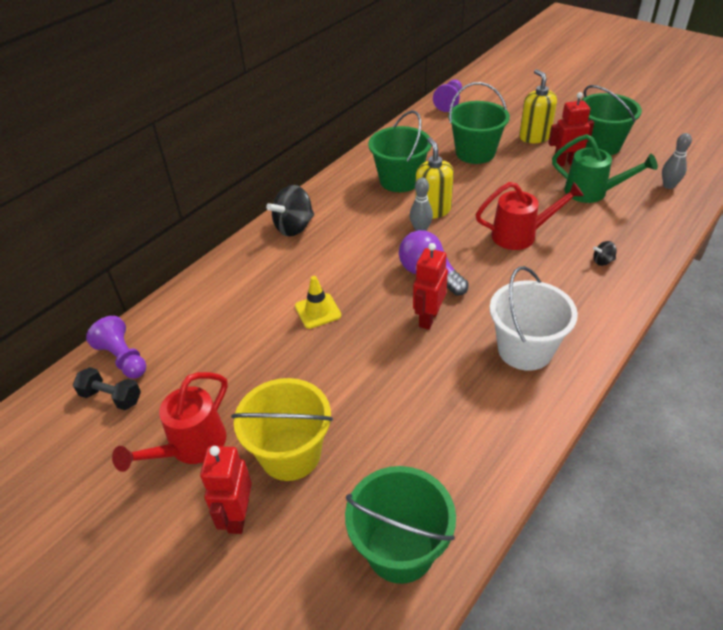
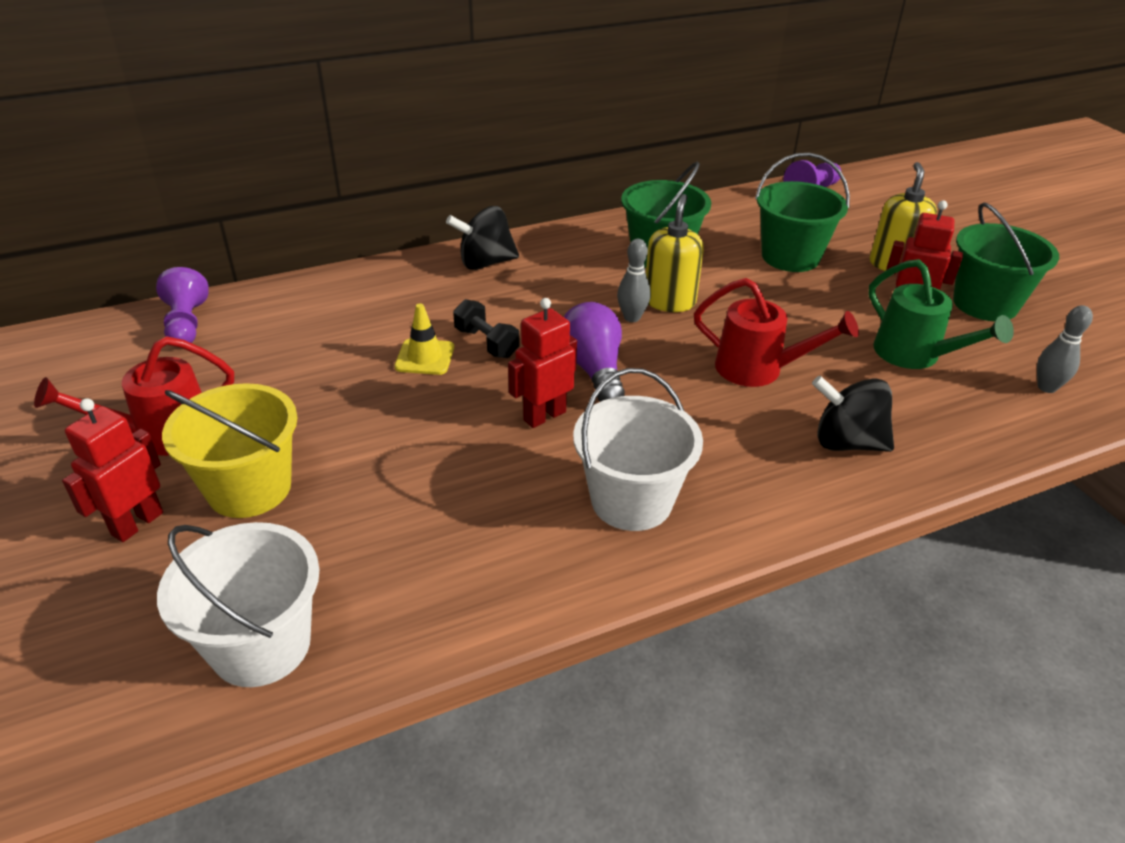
camera: 25 degrees right, 5 degrees down
black dumbbell [73,367,141,410] -> black dumbbell moved to [453,299,520,358]
green bucket [345,466,456,584] -> white bucket [157,522,319,687]
black spinning top [593,241,617,266] -> black spinning top [812,376,894,452], size x2.12

